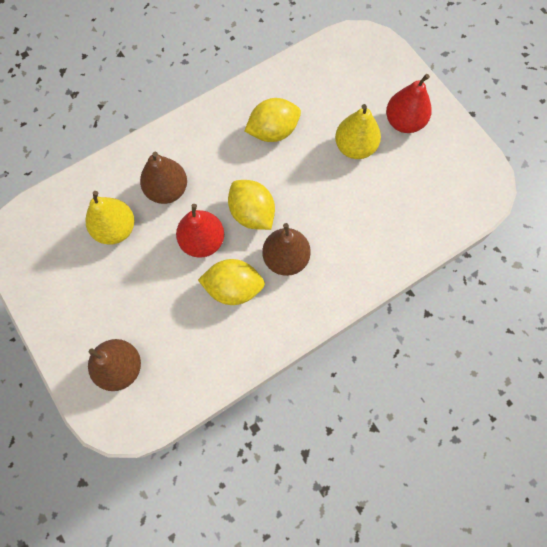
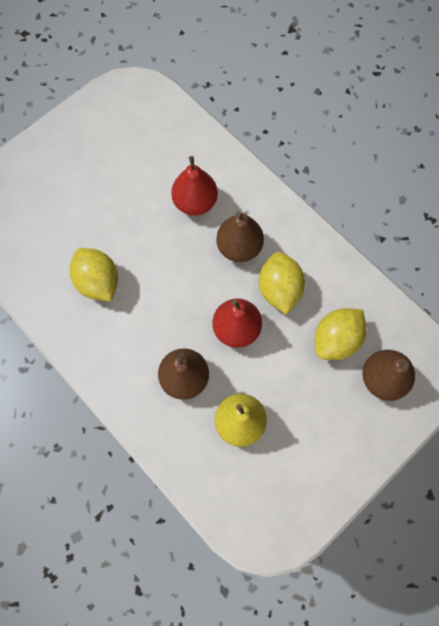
camera: 100 degrees left, 0 degrees up
yellow lemon [228,180,275,230] -> yellow lemon moved to [315,308,366,360]
yellow pear [335,104,381,159] -> none
red pear [386,74,432,133] -> red pear moved to [171,156,218,216]

